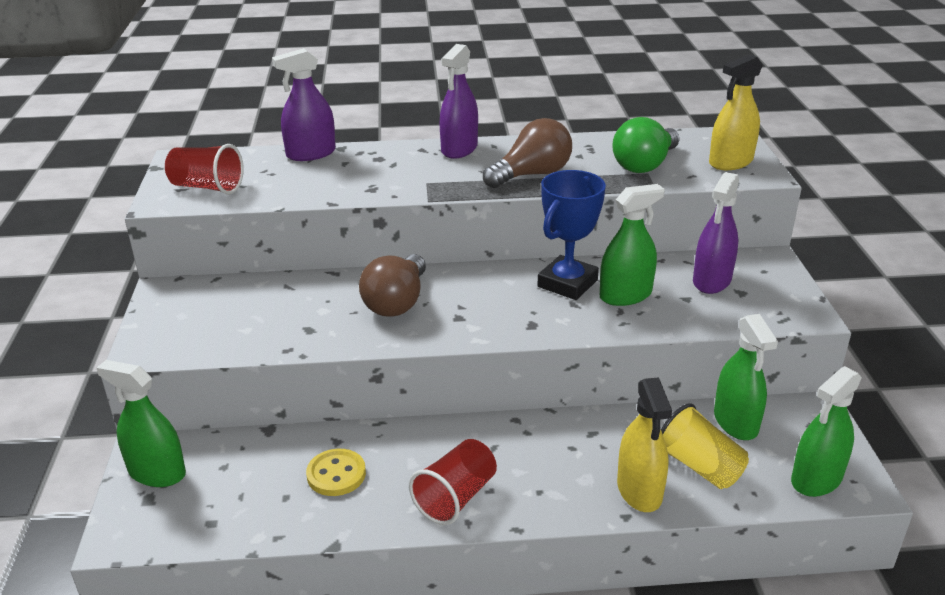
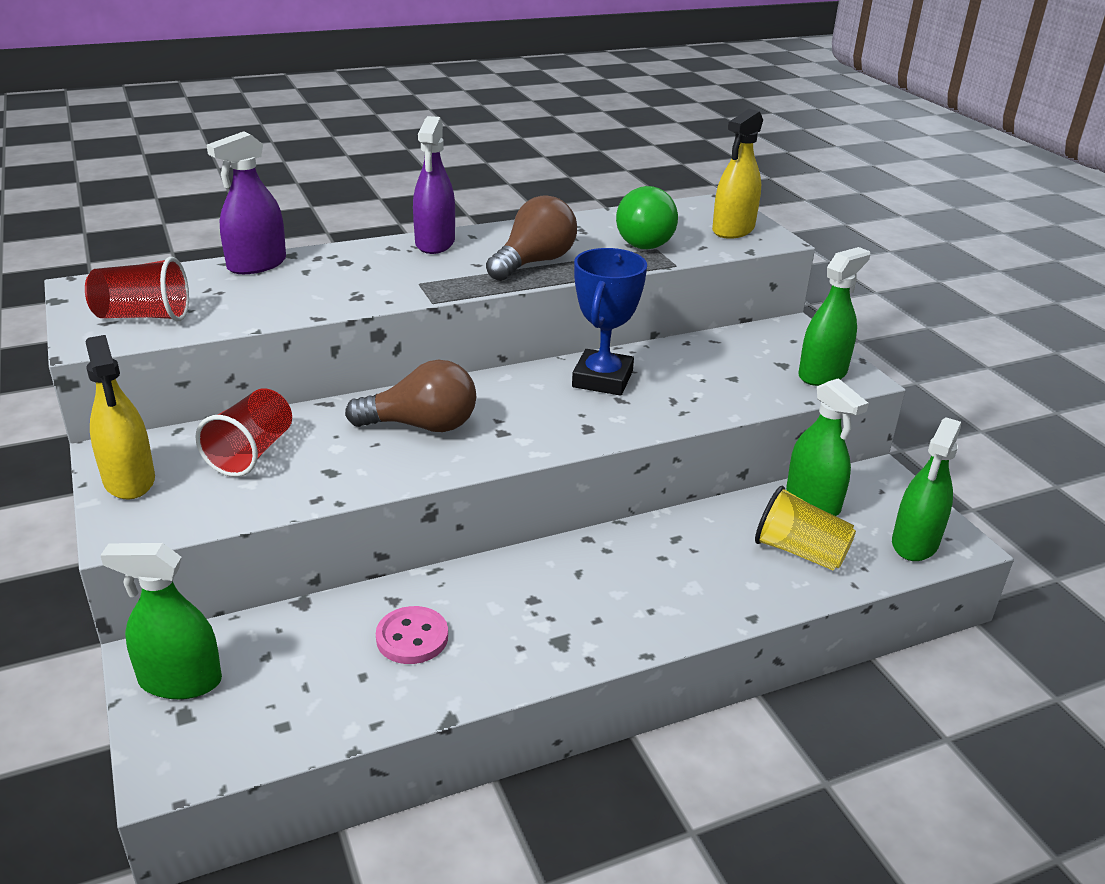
camera: 20 degrees left, 0 degrees up
yellow button [306,449,366,496] -> pink button [376,606,448,664]
brown light bulb [359,254,426,317] -> brown light bulb turned 90 degrees counterclockwise [345,360,476,432]
red cup [409,439,497,525] -> red cup moved to [195,388,292,477]
green spray bottle [600,184,665,306] -> green spray bottle moved to [798,247,870,386]
yellow spray bottle [617,377,672,512] -> yellow spray bottle moved to [85,335,155,499]
purple spray bottle [693,172,739,294] -> none

